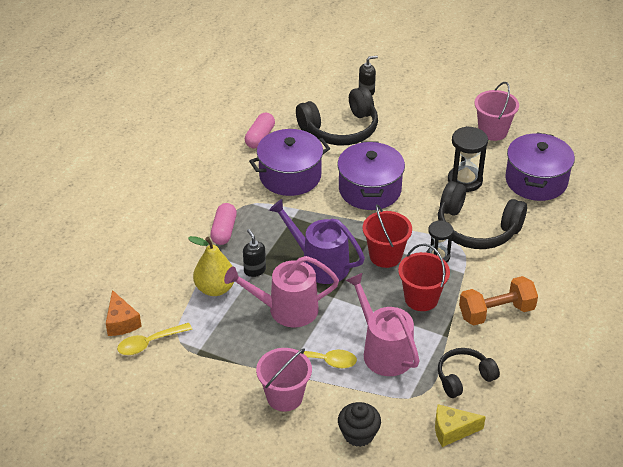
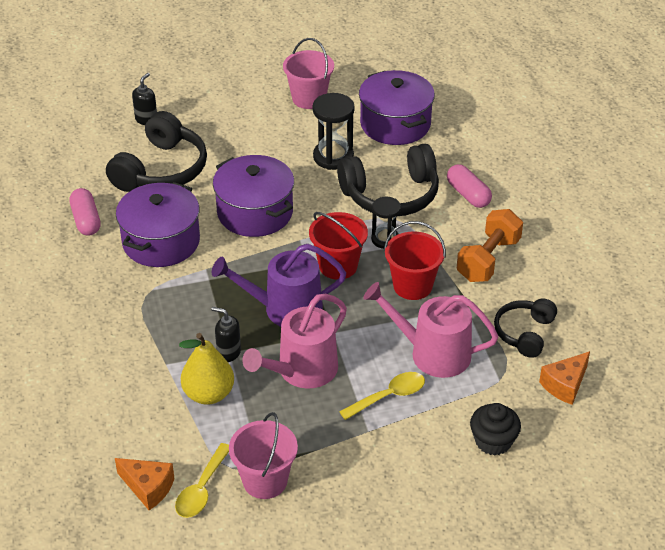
camera: 40 degrees left, 0 degrees up
pink capsule [210,203,237,245] -> pink capsule moved to [447,164,492,208]
pink bucket [256,348,312,412] -> pink bucket moved to [229,412,298,499]
yellow cheese [435,404,486,447] -> orange cheese [539,351,590,405]

